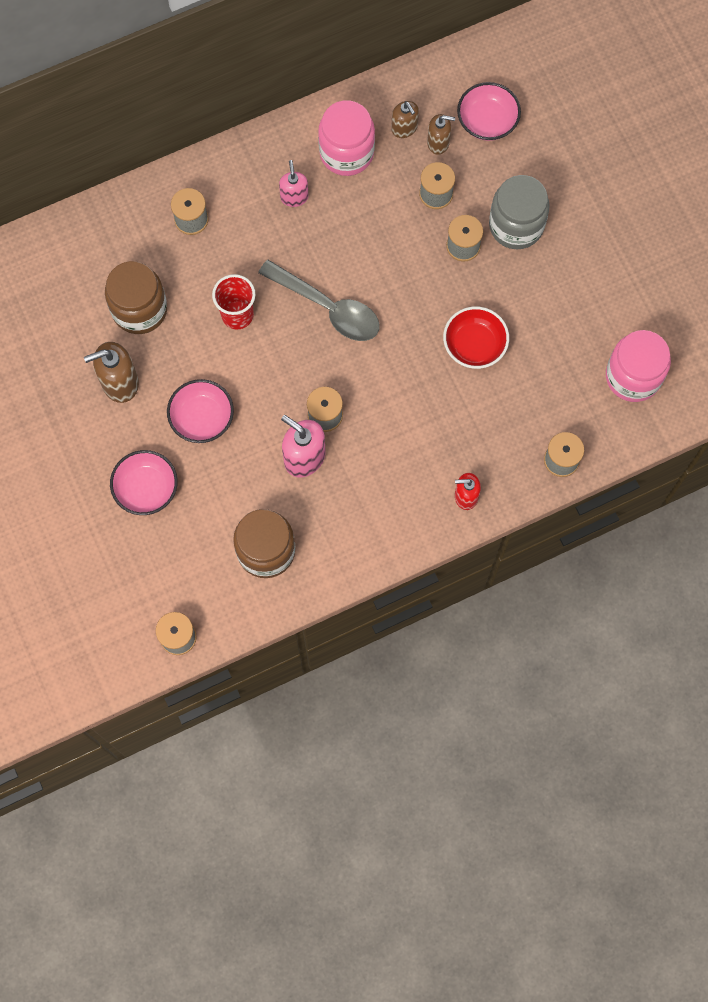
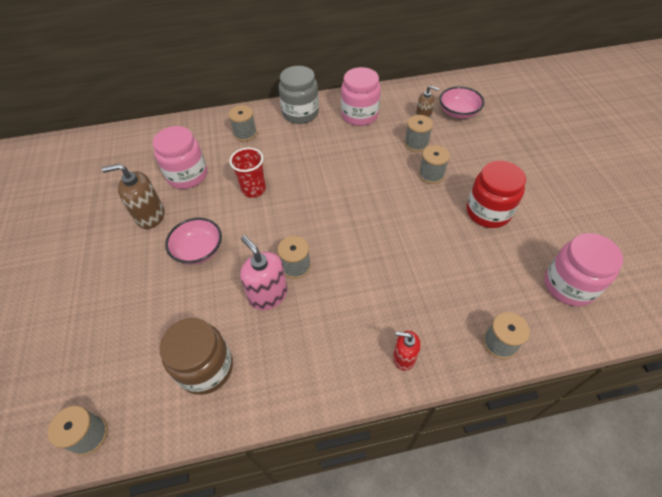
camera: 15 degrees right, 20 degrees down
brown jar [105,261,167,334] -> pink jar [153,126,207,189]
pink bowl [110,450,178,515] -> none
grey spoon [258,260,380,341] -> none
pink soap dispenser [279,160,308,207] -> none
brown soap dispenser [391,101,419,138] -> none
red bowl [443,307,509,369] -> none
grey jar [489,175,550,249] -> grey jar moved to [279,66,319,124]
none -> red jar [467,161,526,228]

